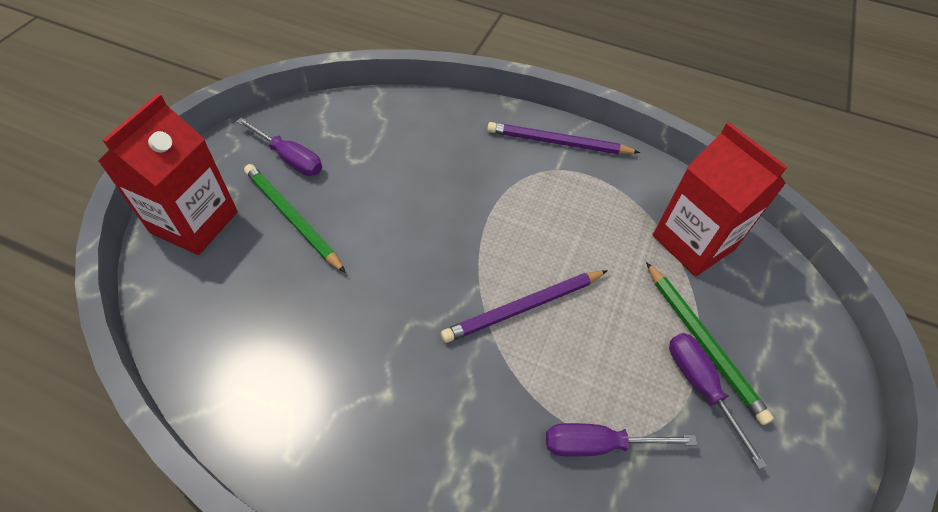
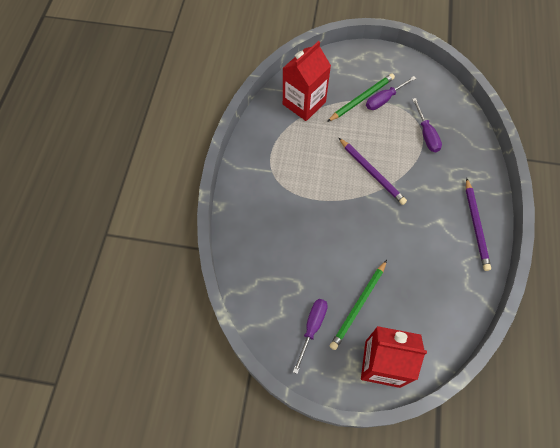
camera: 100 degrees left, 10 degrees up
purple pencil [487,122,640,154] -> purple pencil moved to [466,178,491,271]

